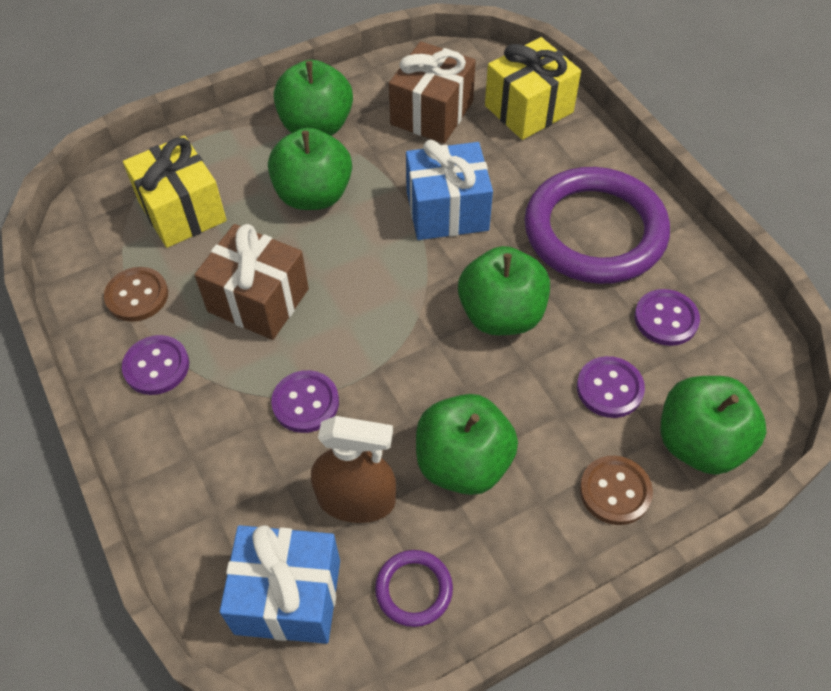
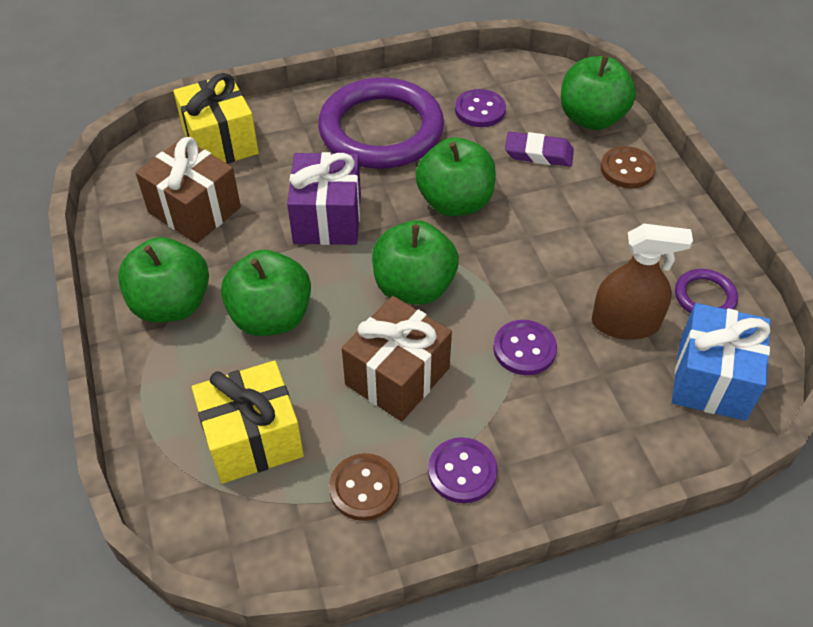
camera: 80 degrees left, 5 degrees down
brown spray bottle [311,416,396,523] -> brown spray bottle turned 75 degrees clockwise [592,224,693,340]
blue gift [406,140,493,240] -> purple gift [287,152,361,245]
green apple [416,394,518,495] -> green apple moved to [372,220,459,305]
purple button [577,356,645,418] -> purple eraser [505,132,574,167]

